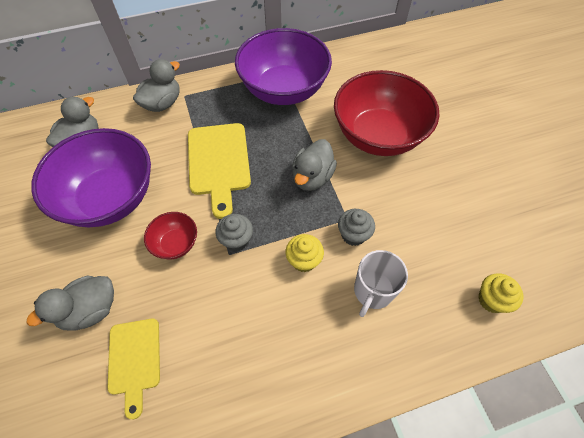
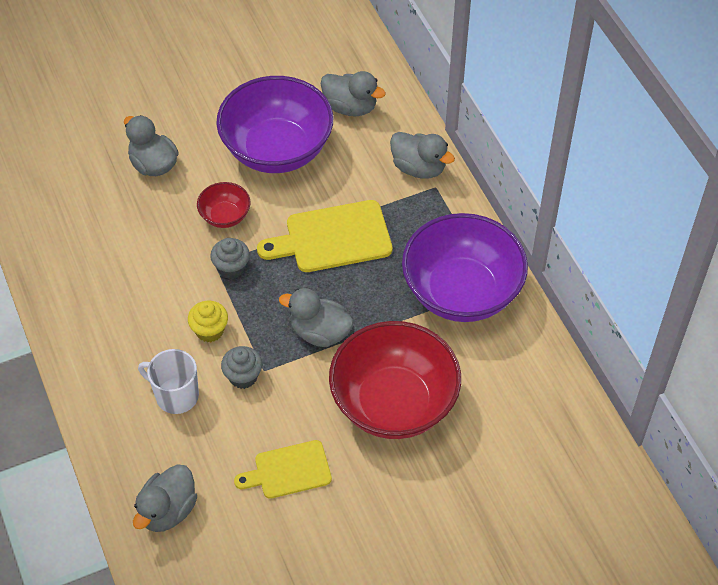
camera: 85 degrees right, 5 degrees down
yellow cutting board [107,319,160,419] -> yellow cutting board moved to [234,440,332,499]
yellow cupcake [478,273,523,313] -> grey duck [133,464,197,532]

